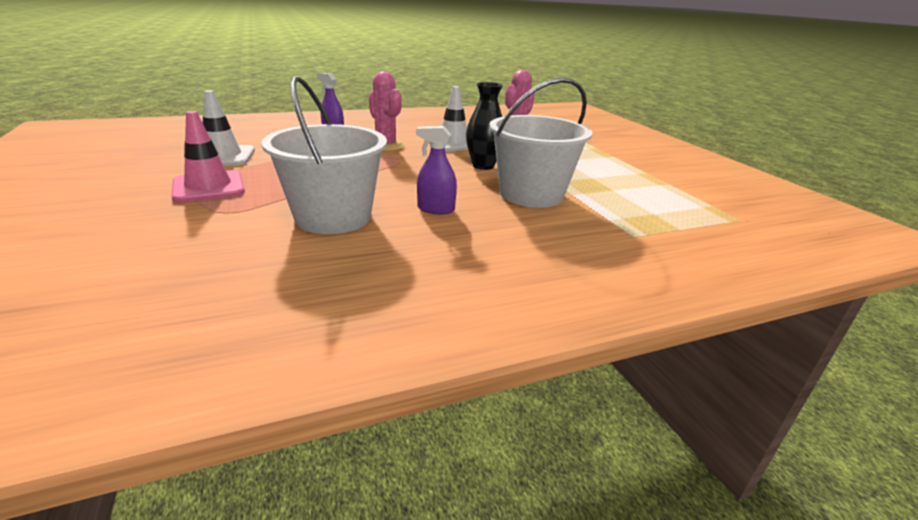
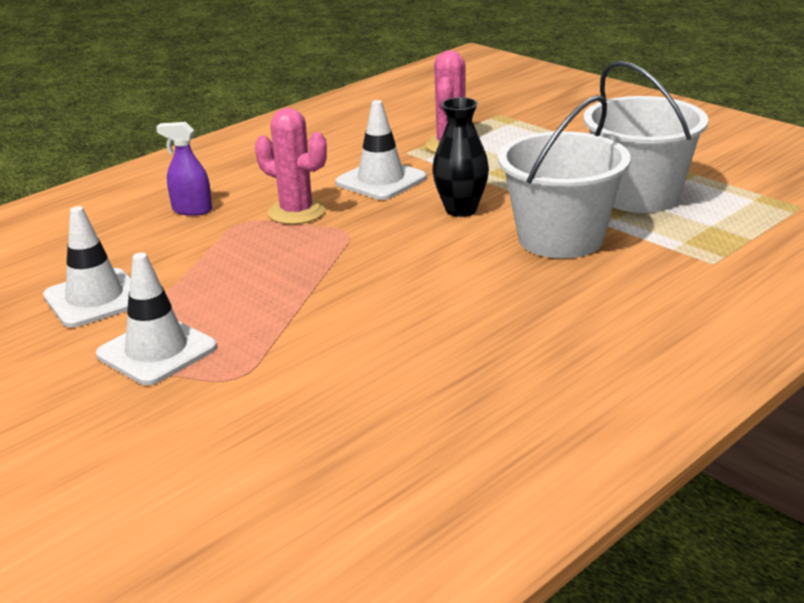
camera: 20 degrees left, 0 degrees up
pink traffic cone [171,111,245,203] -> white traffic cone [96,252,217,385]
white bucket [262,76,387,234] -> white bucket moved to [584,61,709,213]
purple spray bottle [416,126,457,214] -> none

